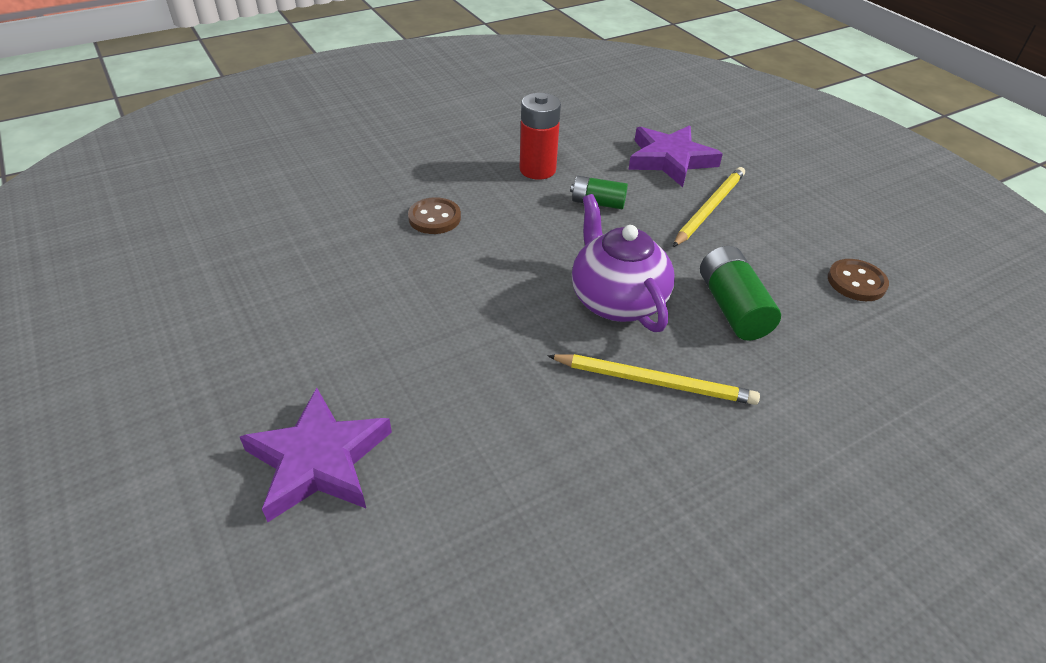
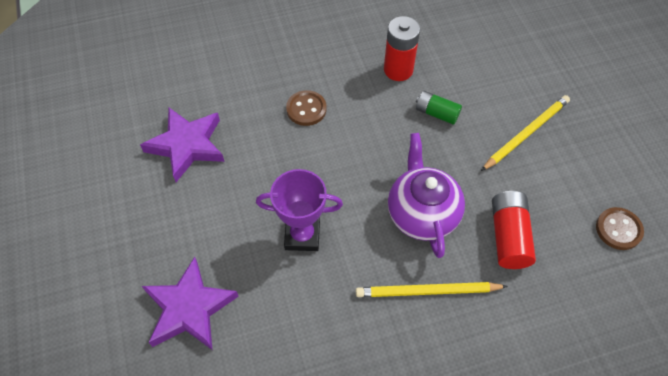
camera: 15 degrees right, 15 degrees up
yellow pencil [547,354,760,405] -> yellow pencil turned 150 degrees clockwise [356,282,508,297]
purple star [628,125,723,187] -> purple star moved to [140,108,224,182]
green battery [700,246,781,341] -> red battery [492,191,536,269]
none -> purple trophy [256,169,343,251]

